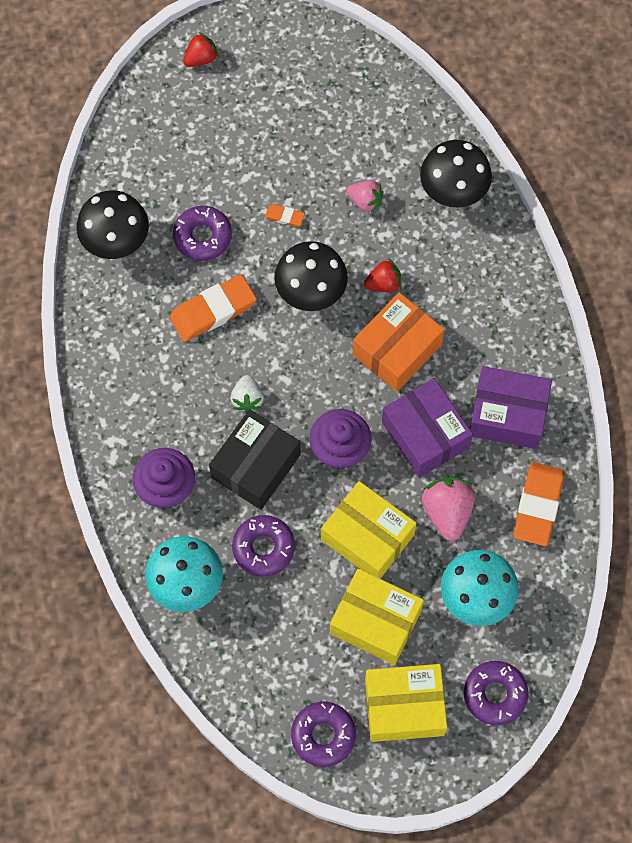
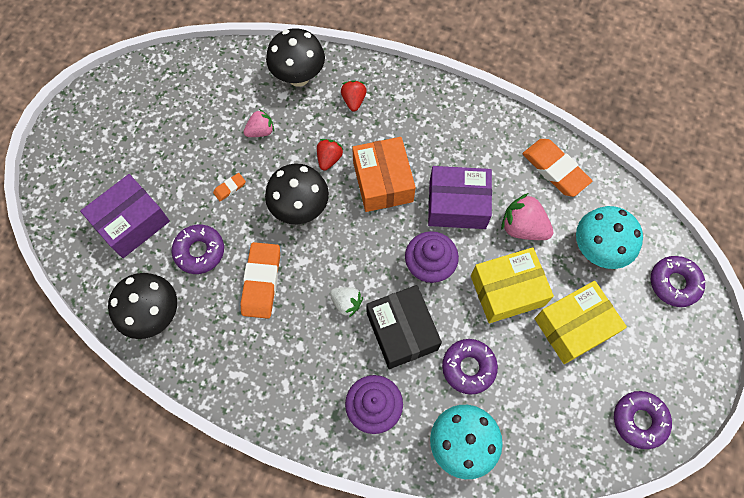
camera: 55 degrees left, 0 degrees up
red strawberry [183,33,218,67] -> red strawberry moved to [341,80,367,111]
yellow box [365,664,447,742] -> none
purple box [470,366,552,449] -> purple box moved to [80,174,170,258]

